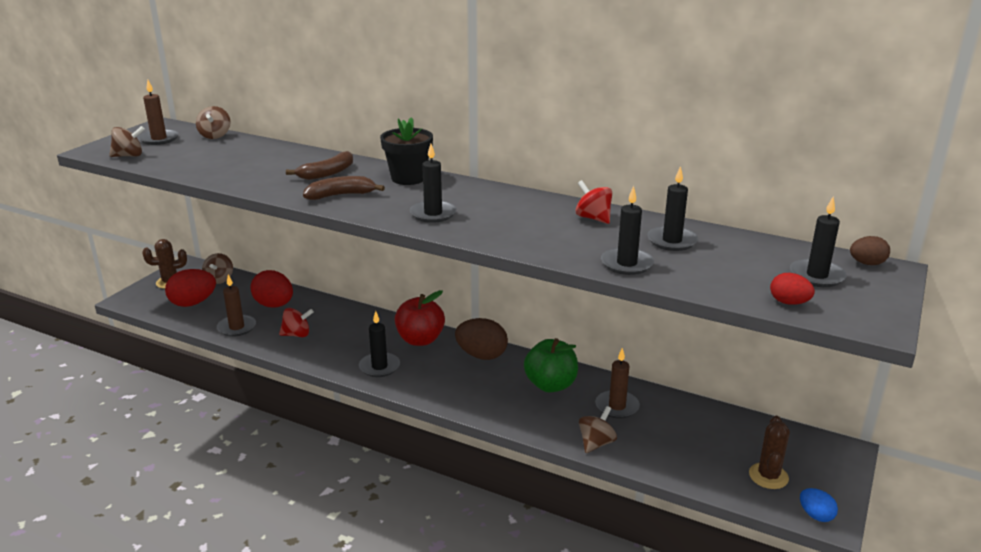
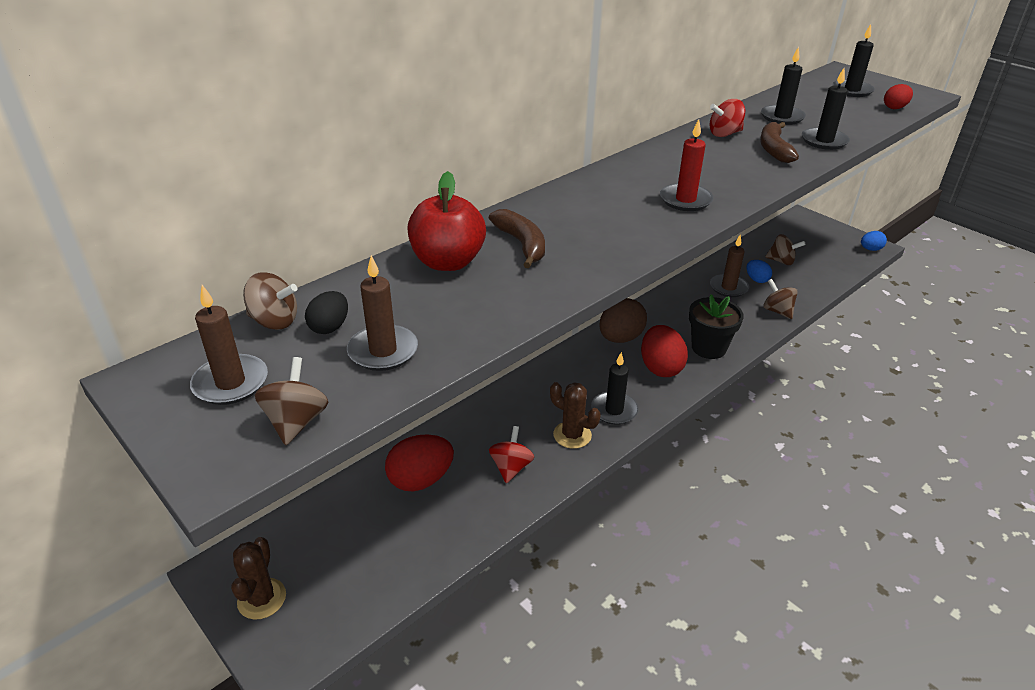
camera: 70 degrees left, 10 degrees up
red egg [165,269,216,307] -> red egg moved to [641,325,688,377]
brown spinning top [202,253,233,284] -> brown spinning top moved to [765,234,806,265]
brown candle [217,274,256,337] -> brown candle moved to [347,255,418,371]
brown banana [303,176,385,200] -> brown banana moved to [760,122,799,163]
black flower pot [380,117,433,185] -> black flower pot moved to [689,294,744,359]
red apple [395,290,445,346] -> red apple moved to [408,171,486,271]
black candle [410,144,457,223] -> red candle [660,119,714,211]
green apple [524,338,578,392] -> none
brown cactus [749,416,790,489] -> brown cactus moved to [550,382,601,449]
brown egg [850,236,890,265] -> none
none -> black egg [305,291,348,334]
none -> blue egg [747,260,772,283]

